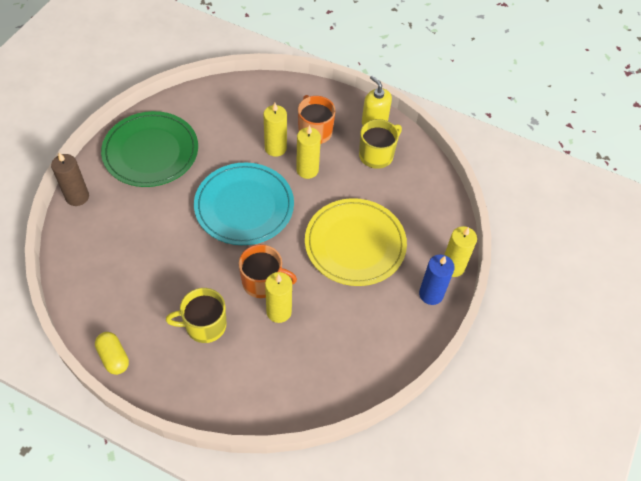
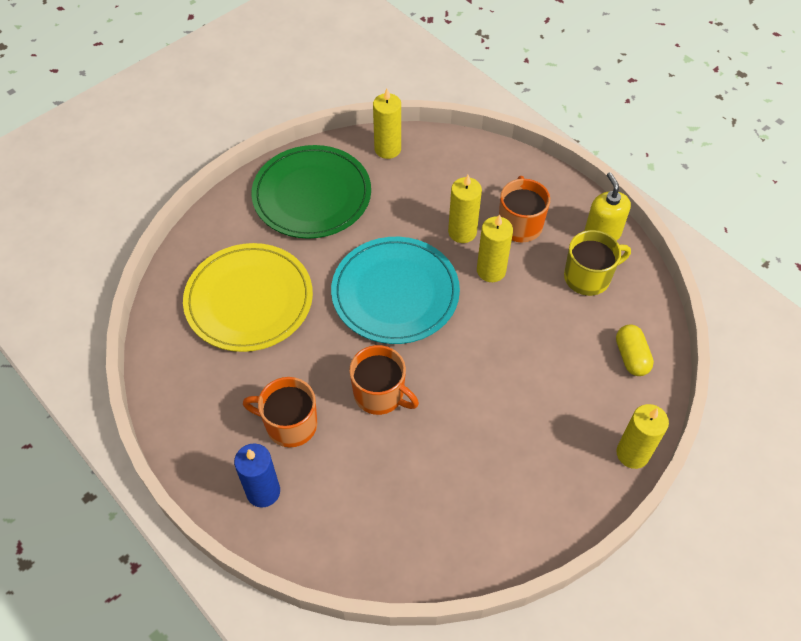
camera: 25 degrees right, 0 degrees up
brown candle [51,152,89,206] -> none
yellow capsule [95,332,129,375] -> yellow capsule moved to [616,324,654,376]
yellow mug [166,288,227,343] -> orange mug [243,377,317,447]
yellow candle [265,272,292,323] -> yellow candle moved to [373,89,401,159]
yellow plate [305,198,407,286] -> yellow plate moved to [183,243,313,352]
blue candle [419,254,455,305] -> blue candle moved to [234,443,280,508]

